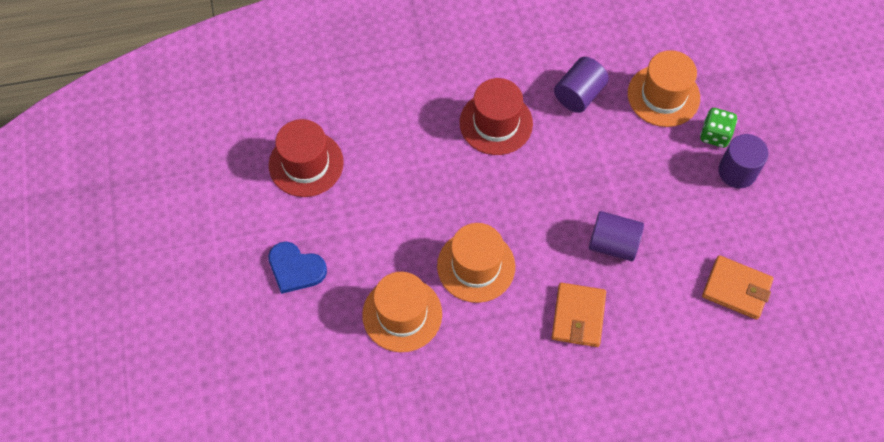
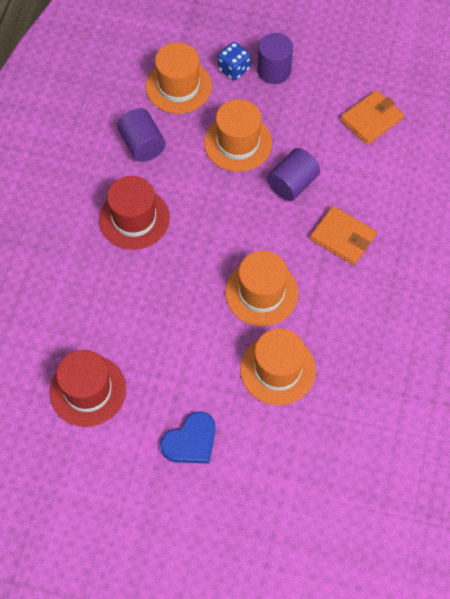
camera: 65 degrees left, 0 degrees up
green dice [700,108,737,148] -> blue dice [218,42,251,80]
none -> orange hat [204,99,272,172]

